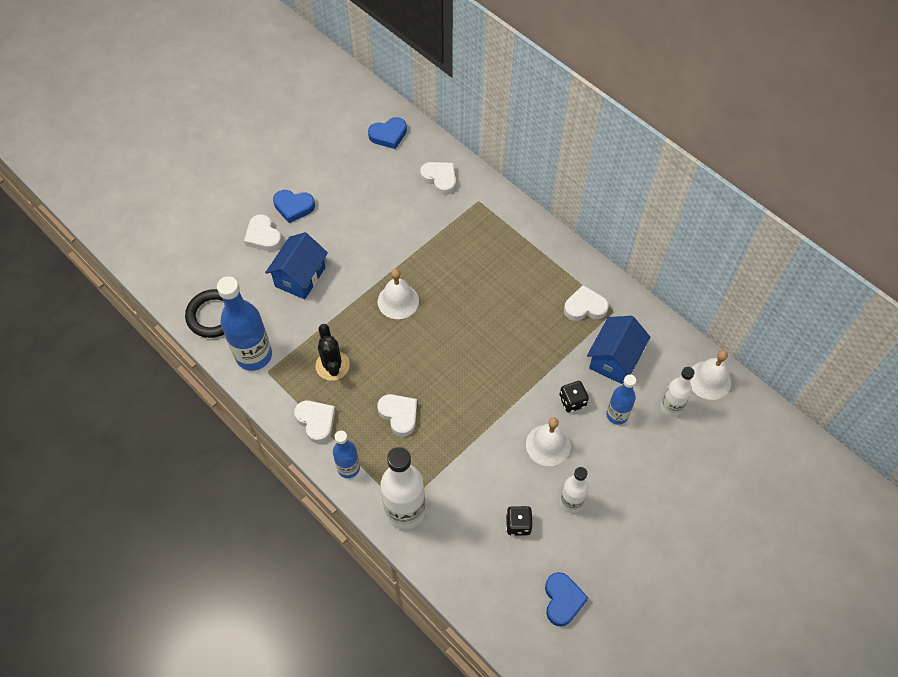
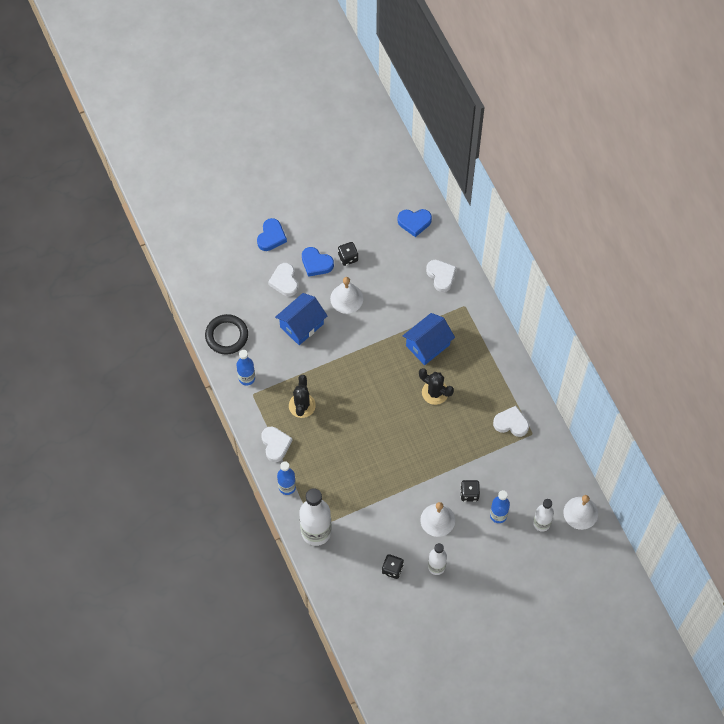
camera: 20 degrees right, 5 degrees up
blue bottle [217,276,272,371] -> blue bottle [236,350,255,385], size x0.58
white heart [377,394,417,437] -> none
white bell [378,269,419,319] -> white bell moved to [330,277,363,314]
blue heart [545,572,589,626] -> blue heart moved to [257,218,287,251]
blue house [587,316,650,384] -> blue house moved to [403,313,455,365]
none -> black dice [338,242,358,266]
none -> black cactus [419,368,454,405]

